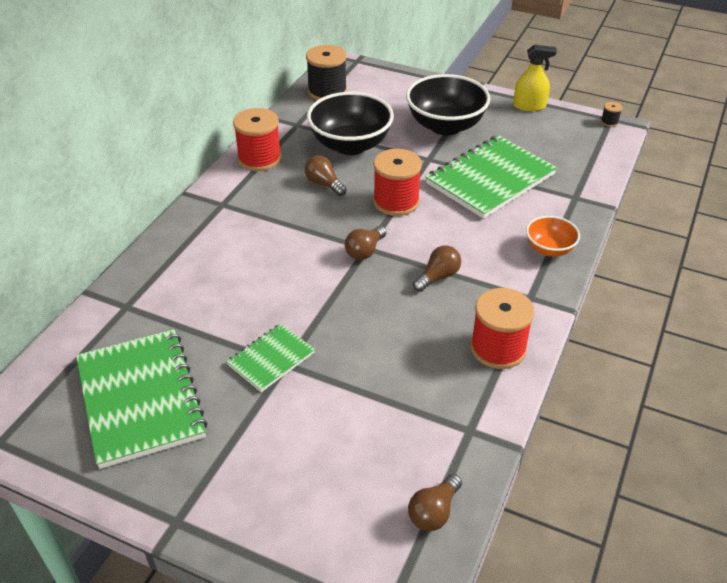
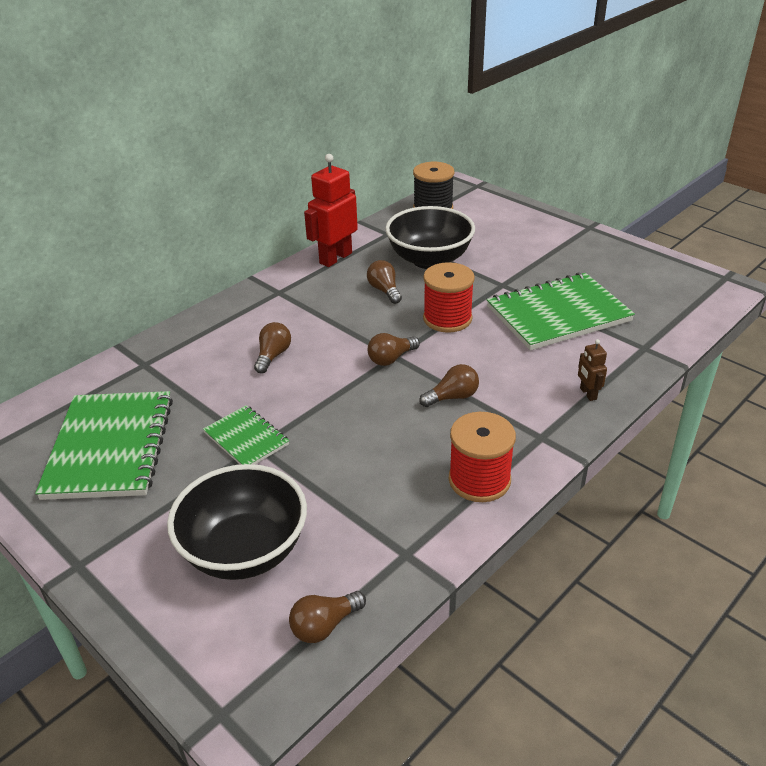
camera: 20 degrees right, 5 degrees down
green notebook [226,324,315,392] -> green notebook turned 75 degrees clockwise [203,405,289,465]
red spool [233,108,282,171] -> red robot [304,154,358,267]
black bowl [406,74,491,135] -> black bowl moved to [167,464,307,580]
yellow spray bottle [513,45,557,111] -> none
orange bowl [526,216,580,257] -> brown robot [578,339,607,401]
black spool [601,102,622,127] -> none
none -> brown light bulb [254,322,291,373]

